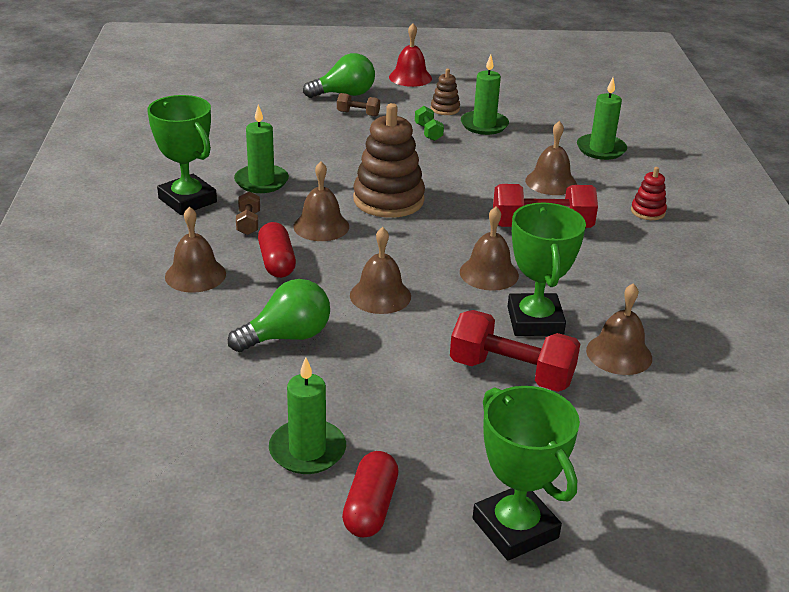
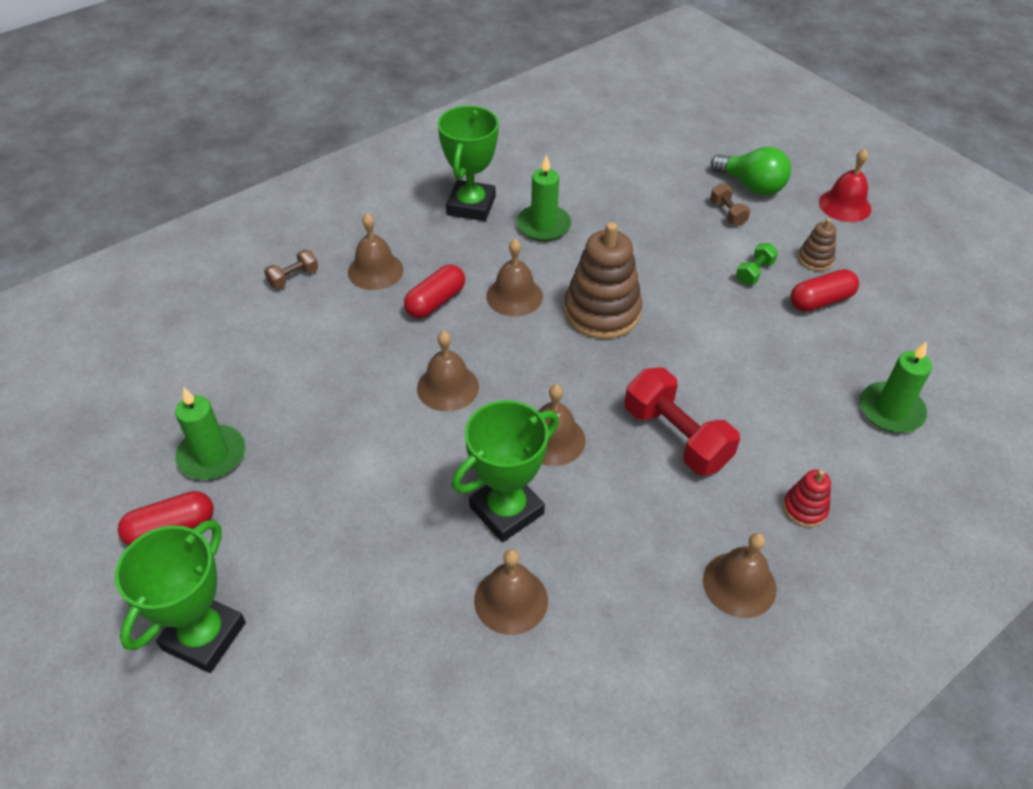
camera: 55 degrees right, 15 degrees up
green light bulb [228,279,330,352] -> none
brown dumbbell [236,192,260,235] -> brown dumbbell moved to [264,249,318,289]
red dumbbell [450,310,580,392] -> none
green candle [461,55,509,135] -> red capsule [791,269,859,312]
brown bell [525,121,577,195] -> brown bell moved to [703,533,777,618]

